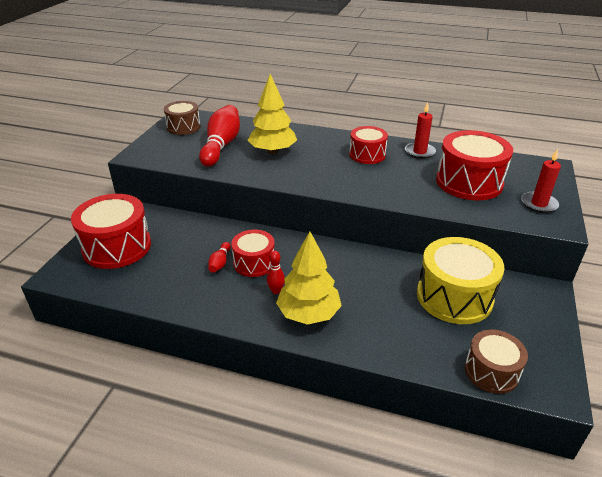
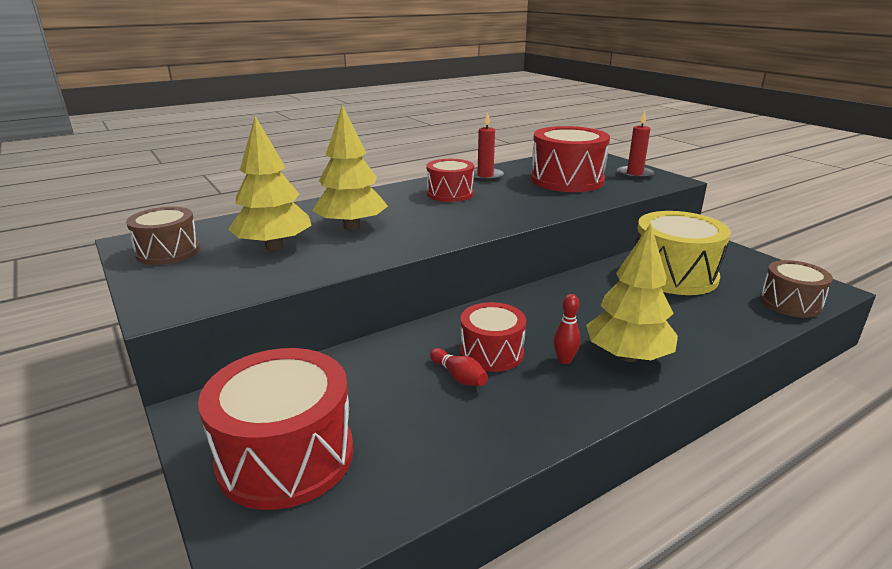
camera: 50 degrees left, 10 degrees down
red bowling pin [199,105,240,167] -> yellow tree [228,116,312,250]

